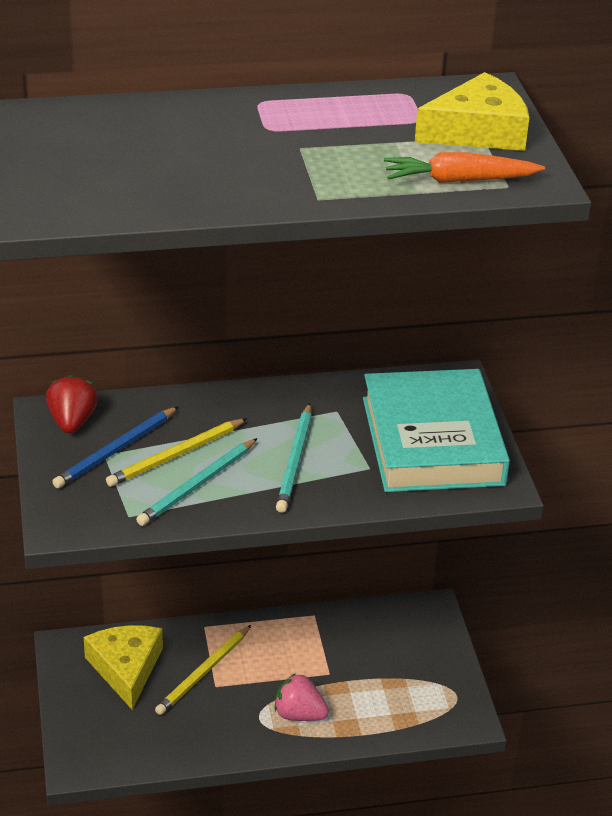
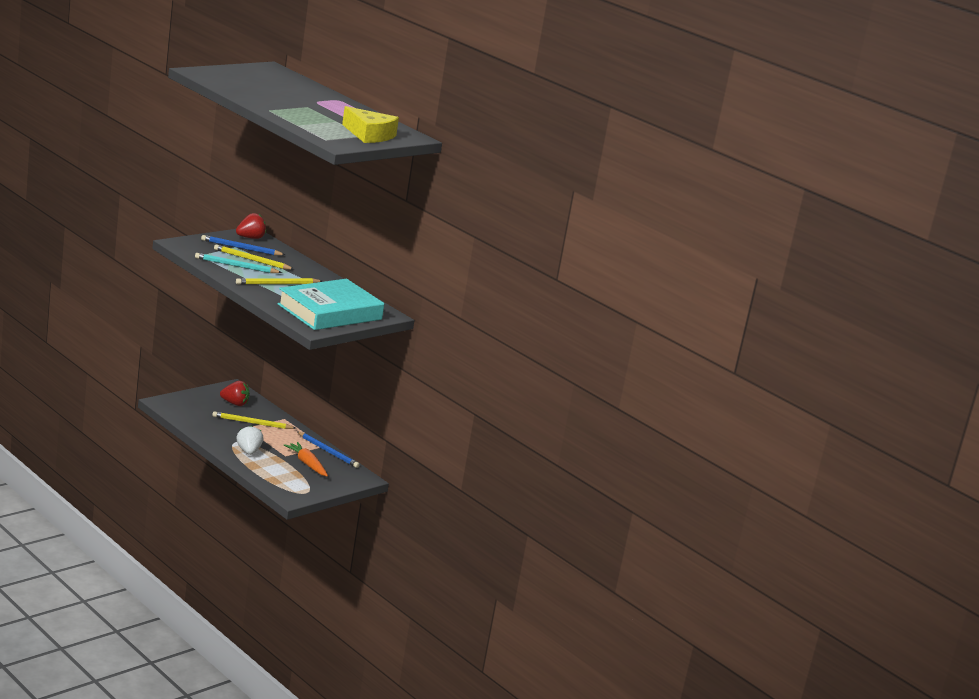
camera: 55 degrees right, 15 degrees down
yellow cheese [84,625,163,710] -> red strawberry [220,381,250,406]
pink strawberry [274,673,329,721] -> white strawberry [237,425,263,455]
turquoise pencil [276,403,312,513] -> yellow pencil [236,278,322,285]
orange carrot [384,152,545,183] -> orange carrot moved to [284,442,328,476]
none -> blue pencil [297,432,360,468]

